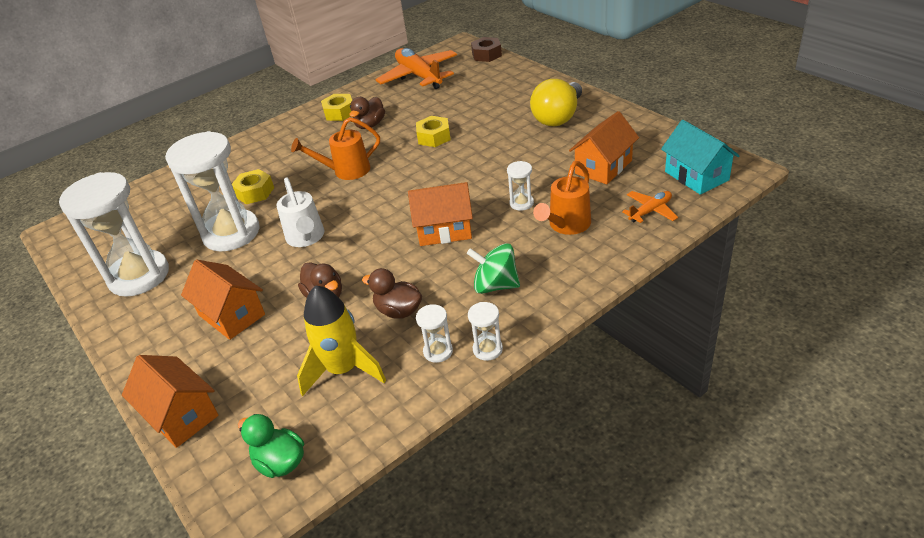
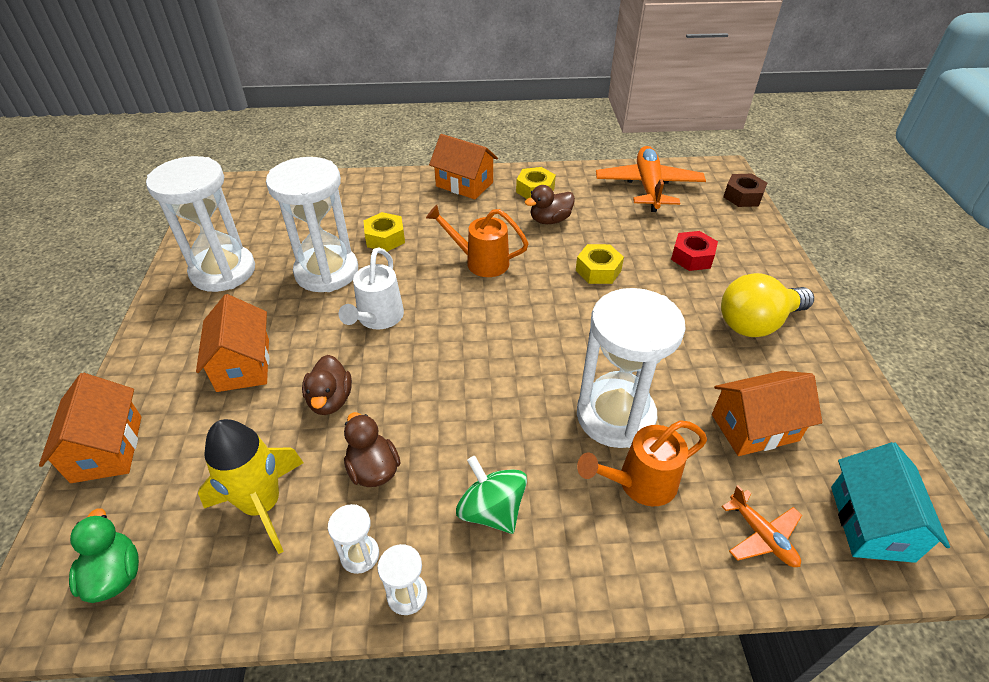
camera: 30 degrees right, 5 degrees up
orange house [408,182,473,246] -> orange house moved to [429,134,498,200]
white hourglass [507,161,534,211] -> white hourglass [577,288,686,448], size x2.41
orange plane [622,191,678,223] -> orange plane turned 60 degrees clockwise [722,485,802,567]
none -> red nut [671,231,718,271]

